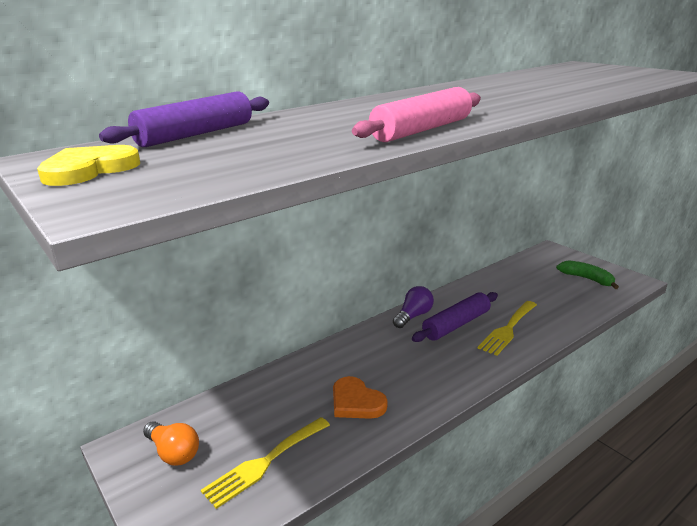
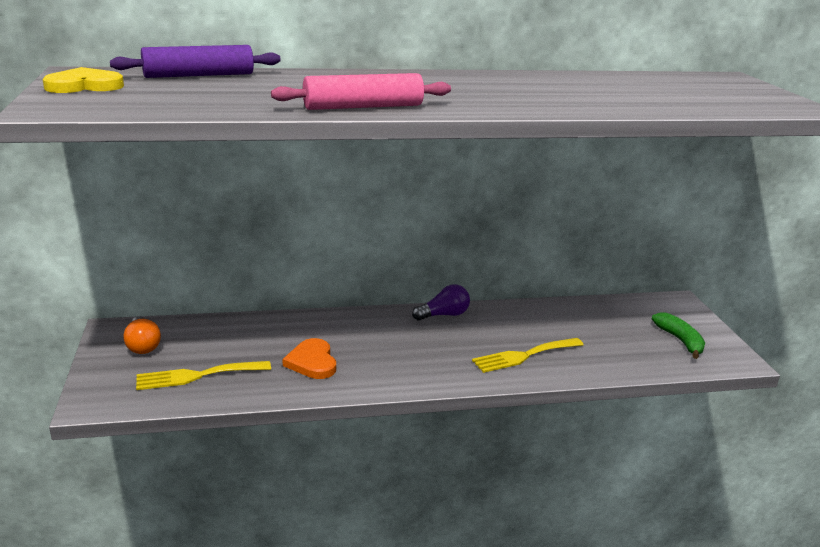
camera: 25 degrees right, 0 degrees up
purple rolling pin [412,292,498,342] -> none

